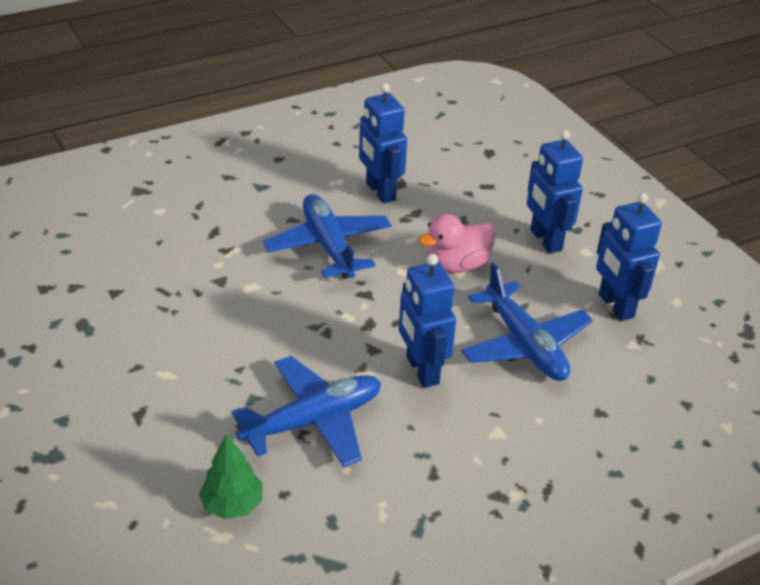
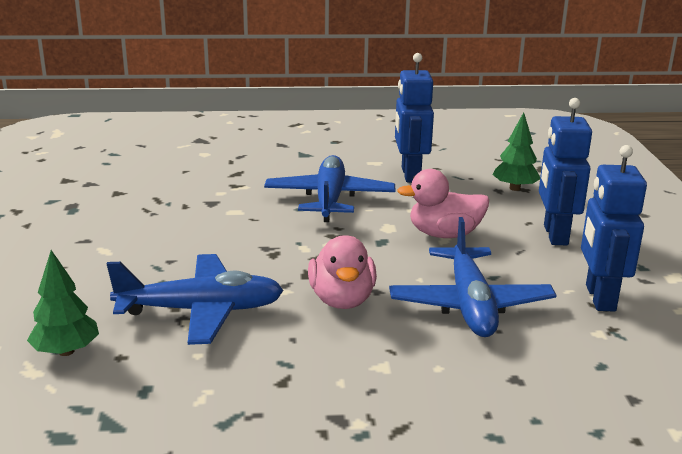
camera: 25 degrees right, 15 degrees down
blue robot [399,254,456,388] -> pink duck [308,235,377,309]
none -> green tree [492,112,540,191]

